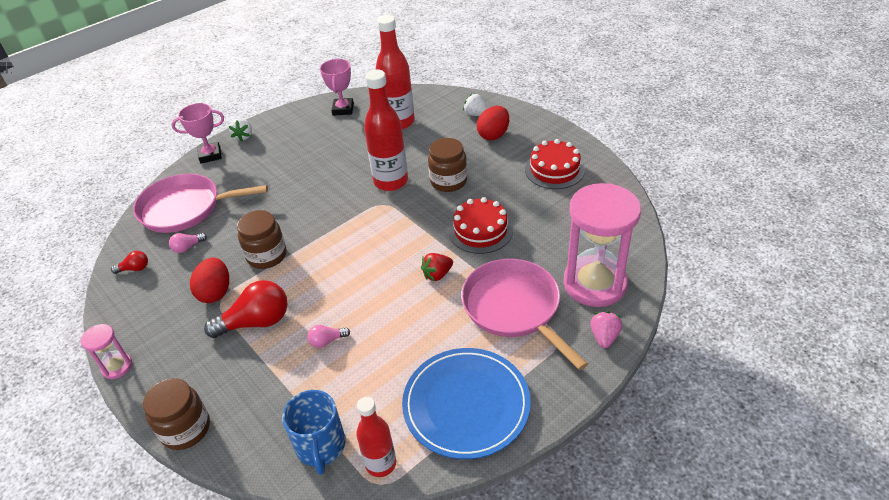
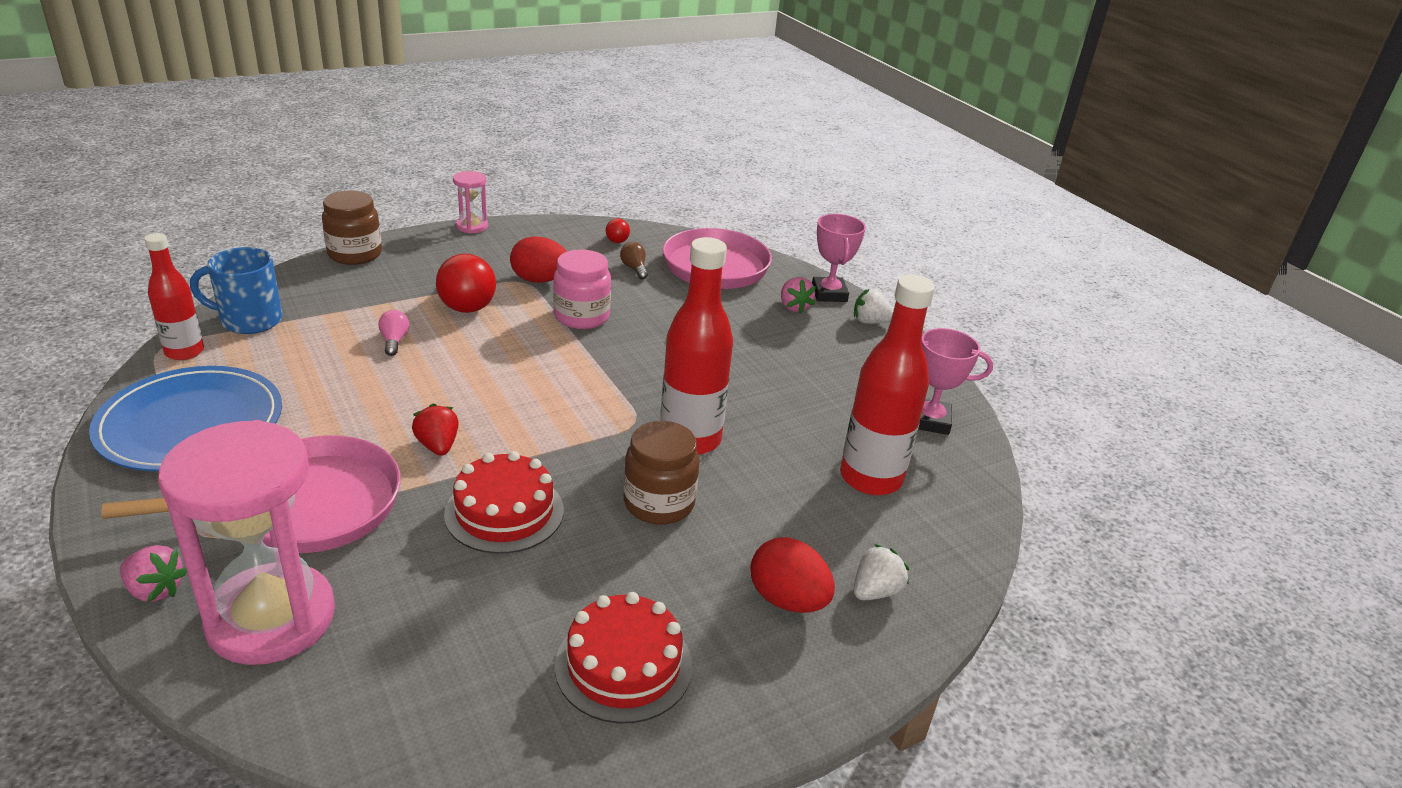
camera: 95 degrees right, 10 degrees down
pink light bulb [169,233,207,253] -> brown light bulb [620,242,648,280]
brown jar [237,210,287,269] -> pink jar [553,250,611,329]
none -> pink strawberry [781,277,816,314]

